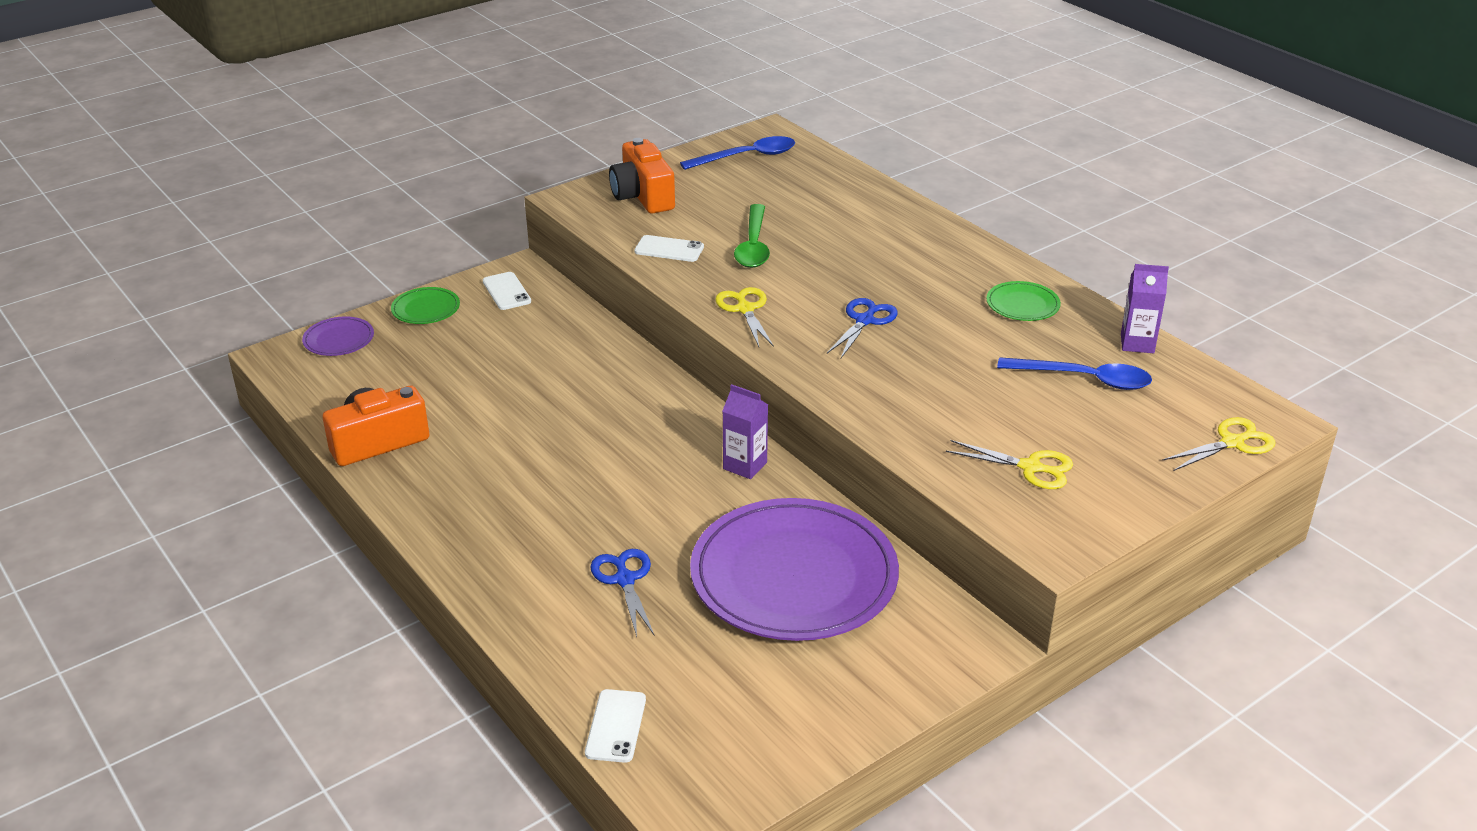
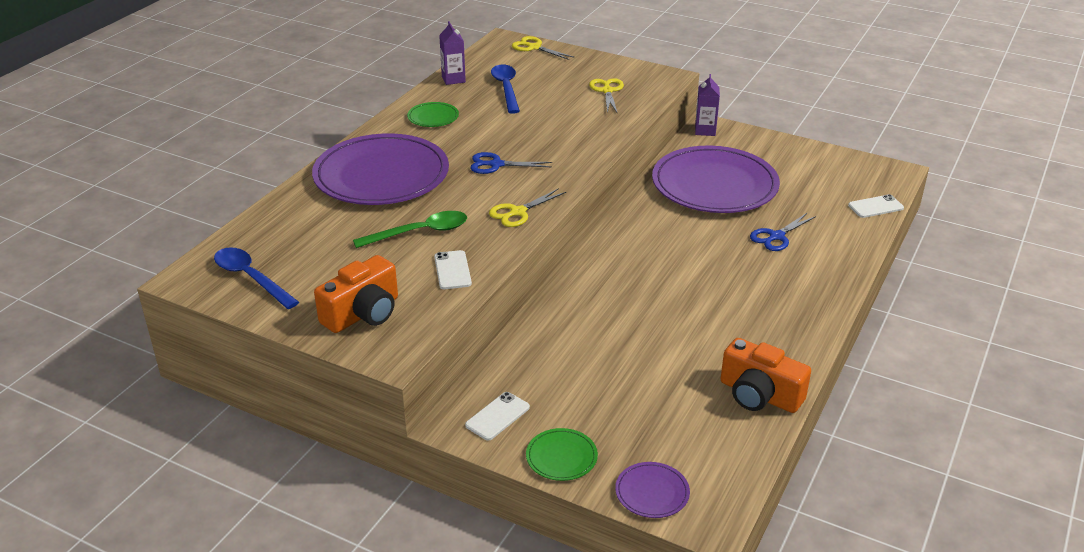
camera: 115 degrees left, 0 degrees up
purple carton [722,384,768,479] -> purple carton moved to [695,74,720,136]
none -> purple plate [312,133,449,205]

